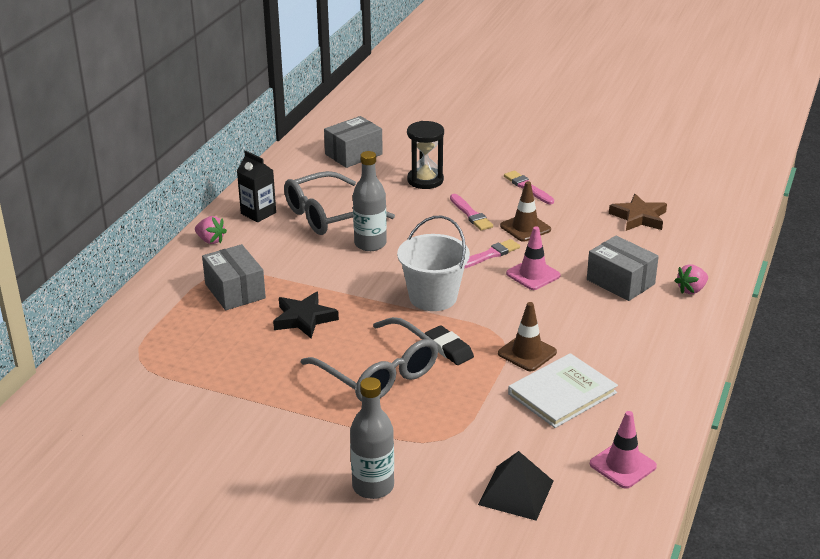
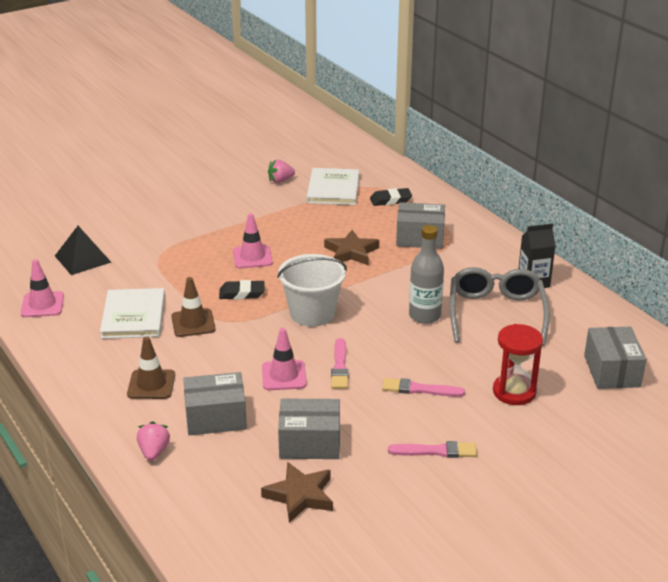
camera: 125 degrees right, 0 degrees up
pink strawberry [195,216,227,244] -> pink strawberry moved to [268,160,295,183]
black star [273,292,339,338] -> brown star [324,230,379,265]
grey glasses [300,317,438,401] -> pink traffic cone [233,213,273,268]
grey bottle [350,377,394,499] -> none
black hourglass [407,121,444,189] -> red hourglass [493,324,543,405]
brown traffic cone [500,181,551,242] -> brown traffic cone moved to [127,336,175,399]
none -> grey box [278,399,340,459]
none -> white book [307,168,359,205]
none -> black eraser [370,188,412,206]

